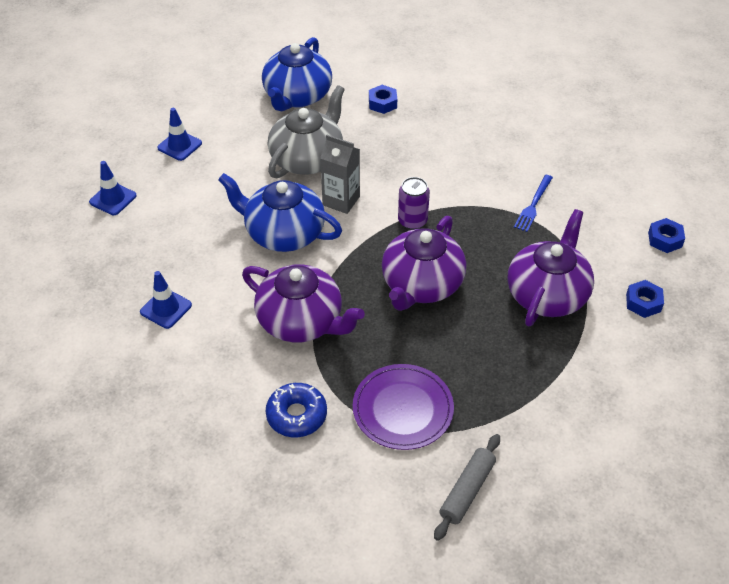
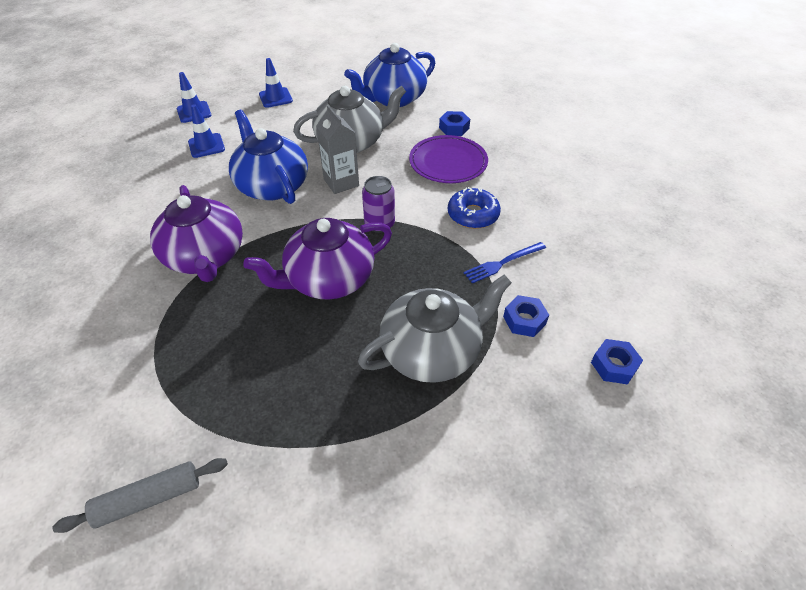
camera: 35 degrees right, 0 degrees up
blue traffic cone [140,271,192,329] -> blue traffic cone moved to [188,104,225,158]
blue donut [266,383,327,437] -> blue donut moved to [448,187,501,229]
purple plate [353,364,454,450] -> purple plate moved to [409,135,488,183]
purple teapot [508,209,594,327] -> grey teapot [358,275,512,383]
blue nut [626,280,664,318] -> blue nut moved to [503,295,549,337]

